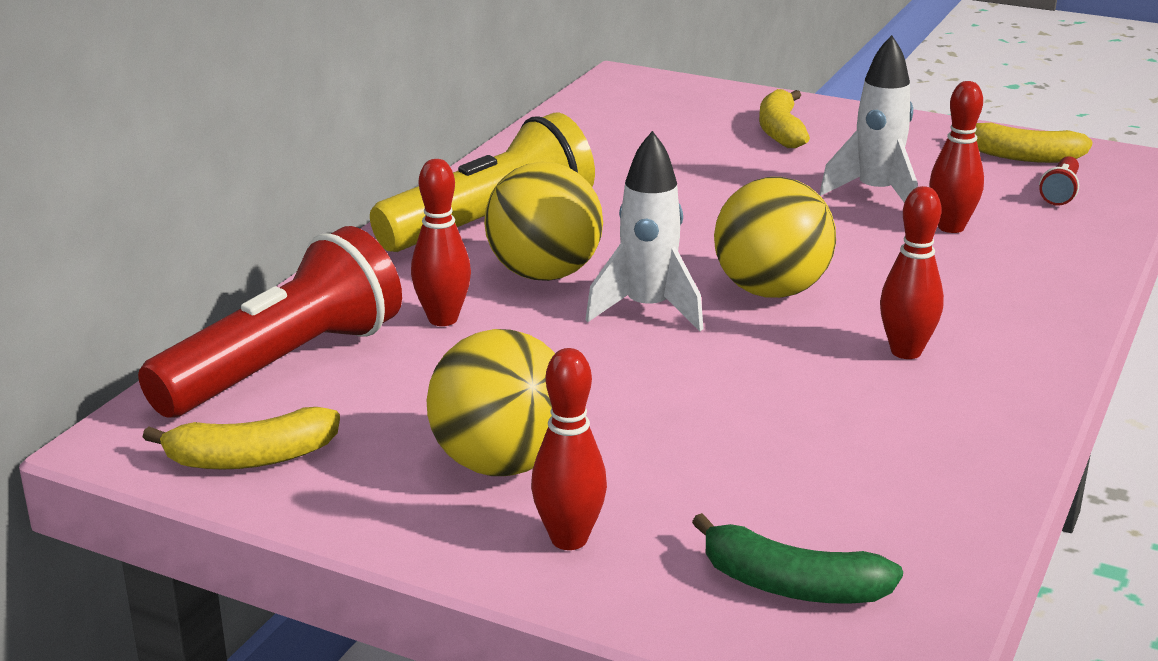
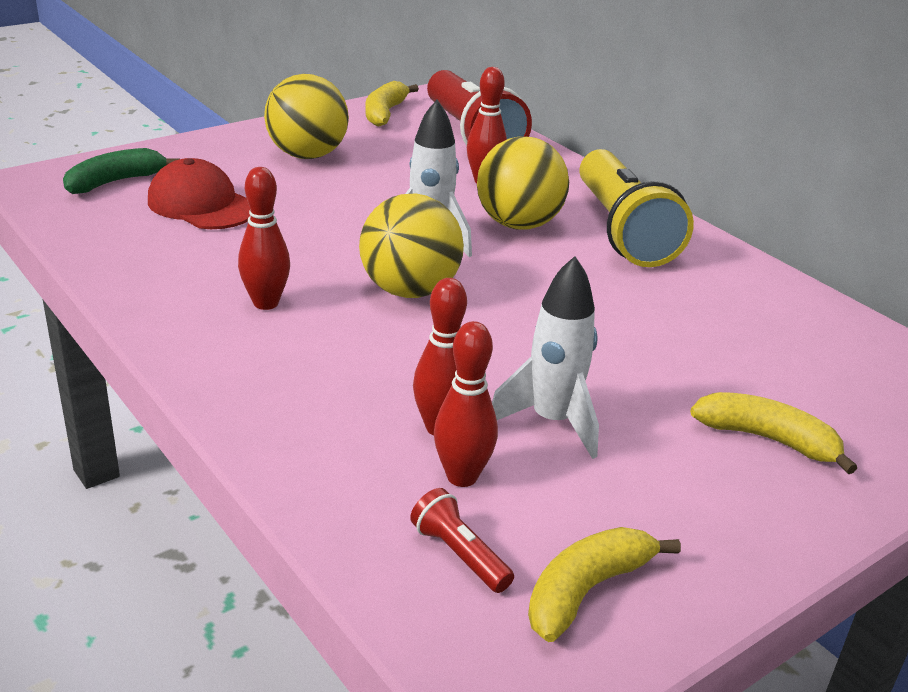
camera: 115 degrees right, 5 degrees up
red bowling pin [531,348,607,550] -> red bowling pin moved to [434,321,498,487]
none -> red cap [148,158,251,229]

